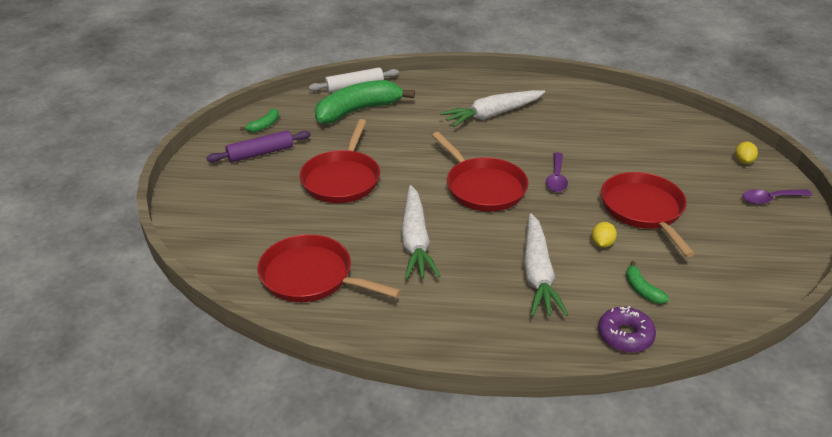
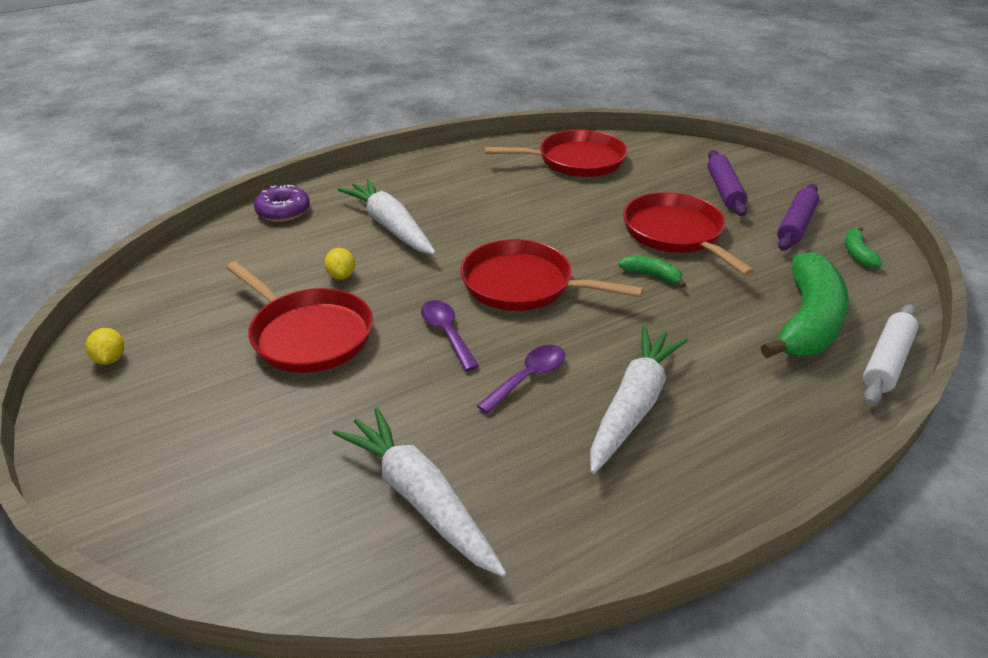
camera: 145 degrees right, 0 degrees up
white carrot [401,185,440,279] -> white carrot moved to [333,407,507,577]
green banana [626,261,669,304] -> green banana moved to [618,255,686,288]
yellow lemon [735,142,758,164] -> yellow lemon moved to [86,328,124,365]
purple spoon [742,189,812,204] -> purple spoon moved to [477,345,565,414]
none -> purple rolling pin [707,150,747,216]

